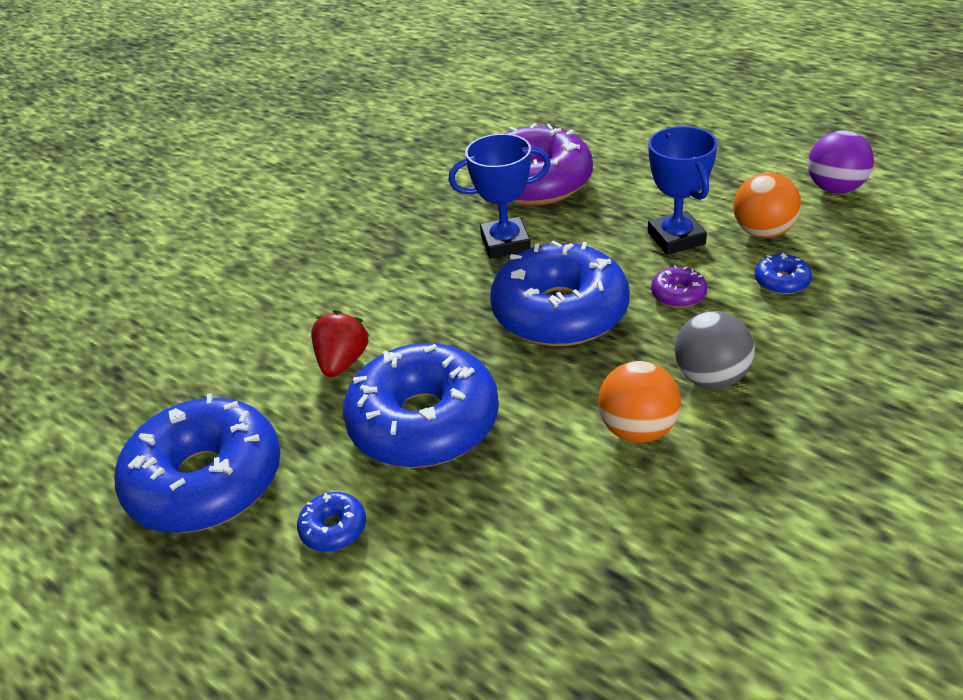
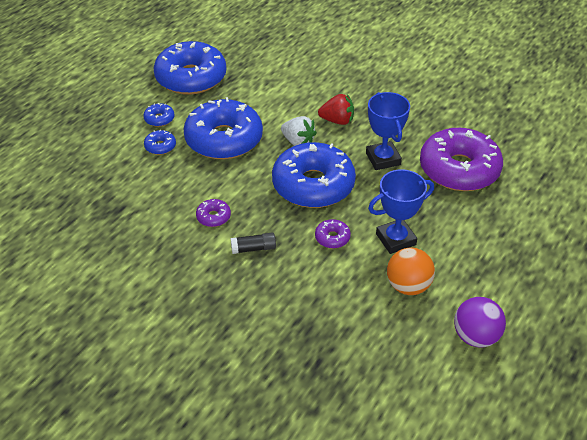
camera: 80 degrees right, 5 degrees up
red strawberry [311,310,369,377] -> red strawberry moved to [318,94,354,125]
orange ball [598,361,681,443] -> purple donut [196,199,231,227]
grey ball [675,311,755,389] -> black glue stick [230,233,276,254]
blue donut [754,253,812,295] -> blue donut moved to [144,130,176,155]
none -> white strawberry [281,116,317,146]

